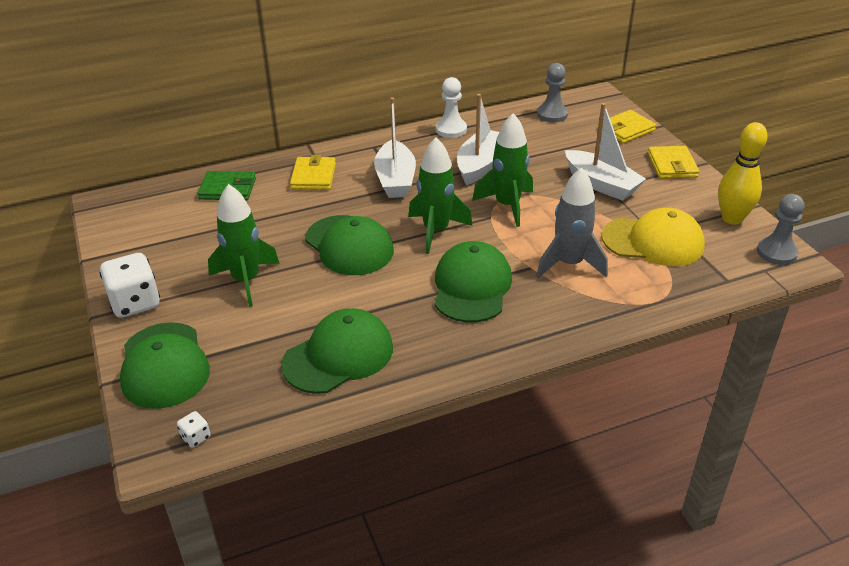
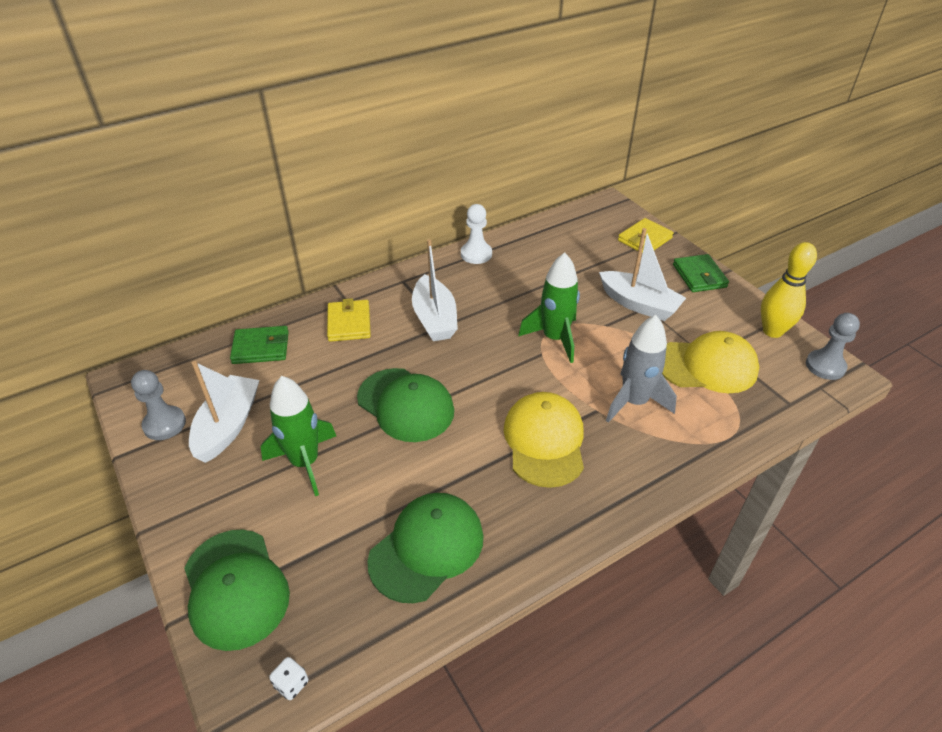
camera: 10 degrees left, 5 degrees up
white dice [99,253,160,318] -> none
green rocket [408,137,472,254] -> none
green cap [435,241,512,322] -> yellow cap [504,392,584,488]
white boat [457,94,499,185] -> white boat moved to [189,361,259,463]
grey pawn [537,63,568,122] -> grey pawn moved to [131,370,186,440]
yellow wallet [648,146,700,179] -> green wallet [673,254,729,292]

